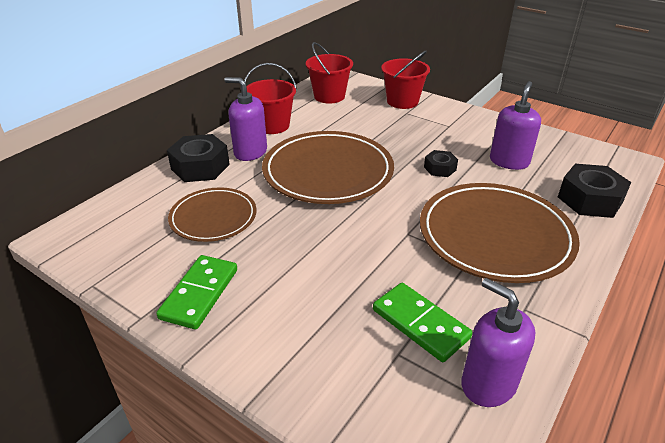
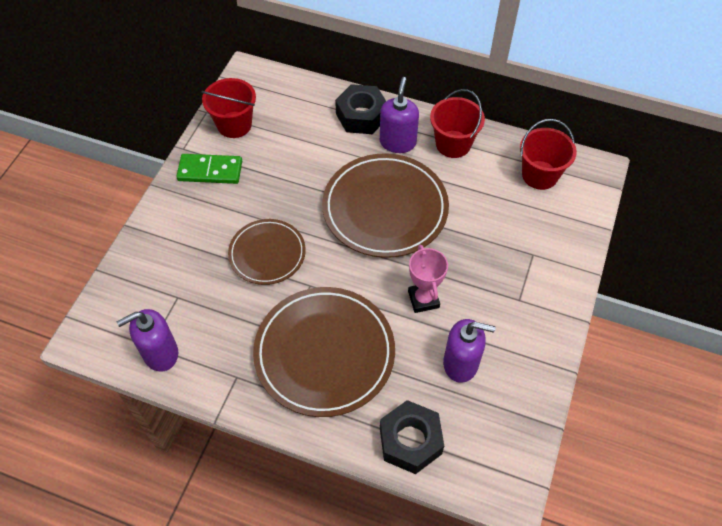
camera: 75 degrees right, 20 degrees up
brown plate [168,187,256,242] -> brown plate moved to [228,219,306,285]
green domino [373,283,473,362] -> none
red bucket [381,51,430,109] -> red bucket moved to [201,78,256,138]
black nut [424,150,458,177] -> pink trophy [408,244,448,313]
purple soap dispenser [461,278,535,407] -> purple soap dispenser turned 150 degrees counterclockwise [117,309,178,372]

